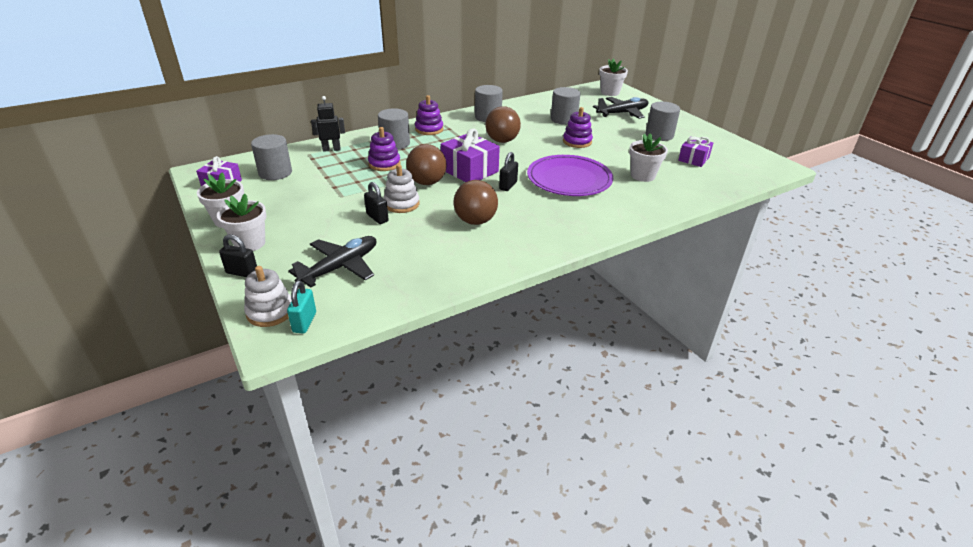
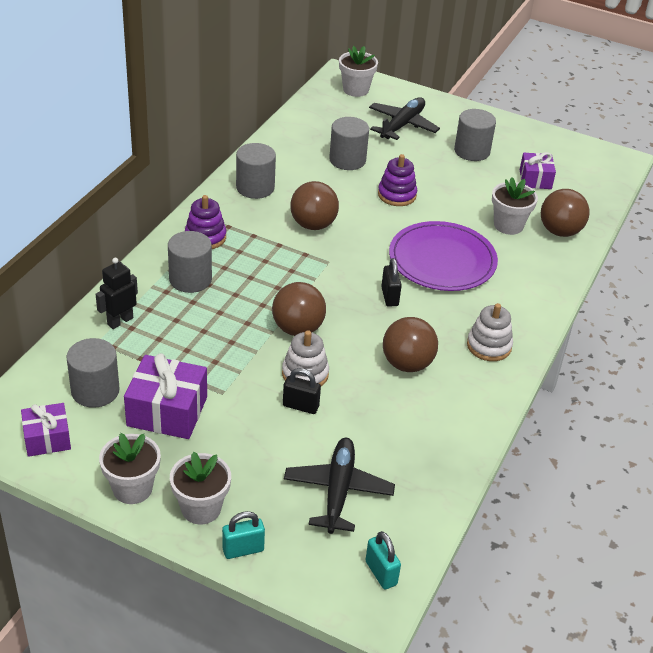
camera: 35 degrees left, 5 degrees up
black padlock [219,235,257,277] -> turquoise padlock [222,511,265,559]
white stacking toy [244,266,292,327] -> white stacking toy moved to [467,303,513,361]
purple stacking toy [368,127,401,171] -> none
purple gift [441,129,500,182] -> purple gift moved to [124,353,207,439]
none -> brown ball [541,189,589,237]

